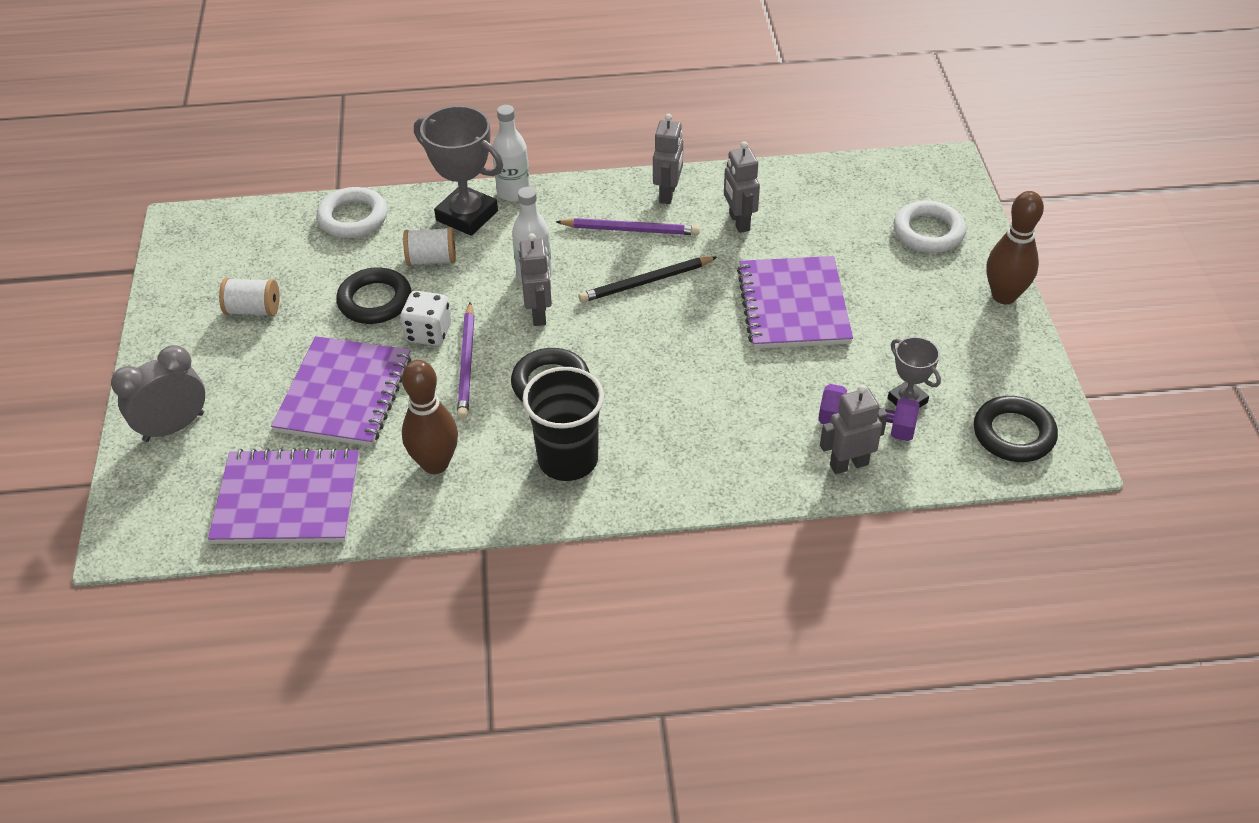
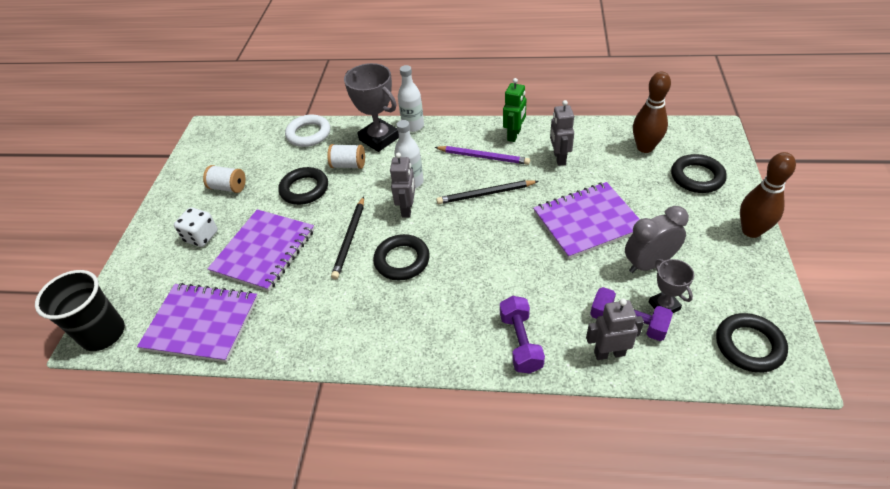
camera: 15 degrees right, 0 degrees up
grey clock [111,345,205,442] -> grey clock moved to [625,206,689,273]
white dice [400,291,451,346] -> white dice moved to [174,207,218,247]
brown bowling pin [402,360,458,474] -> brown bowling pin moved to [633,71,671,153]
purple pencil [457,302,474,419] -> black pencil [331,196,364,279]
black cup [523,367,604,481] -> black cup moved to [35,270,125,351]
grey robot [653,114,683,204] -> green robot [503,78,527,142]
purple notebook [737,256,853,349] -> purple notebook turned 60 degrees clockwise [533,182,640,259]
white ring [894,200,966,253] -> black ring [671,154,727,193]
none -> purple dumbbell [500,296,545,373]

